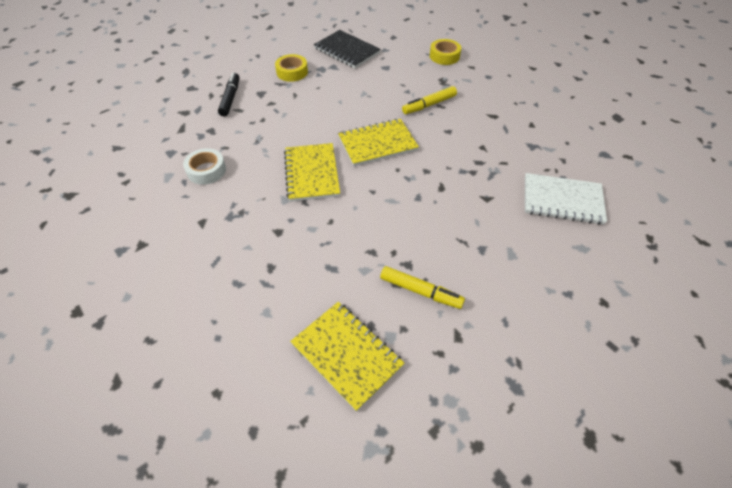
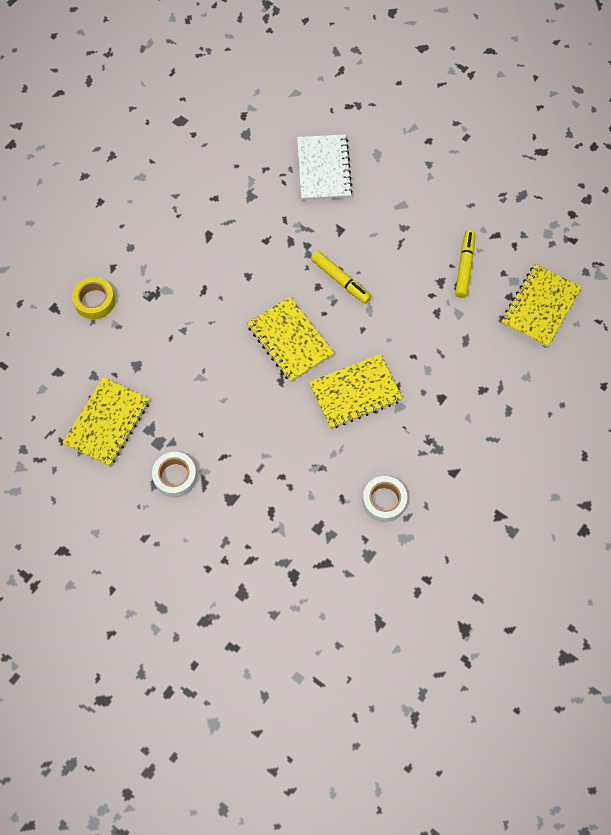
camera: 105 degrees left, 15 degrees up
black marker [218,72,239,117] -> none
yellow tape [275,54,308,82] -> white tape [152,452,197,498]
black notebook [314,30,381,68] -> yellow notebook [62,377,150,467]
yellow marker [402,86,457,114] -> yellow marker moved to [311,251,371,304]

